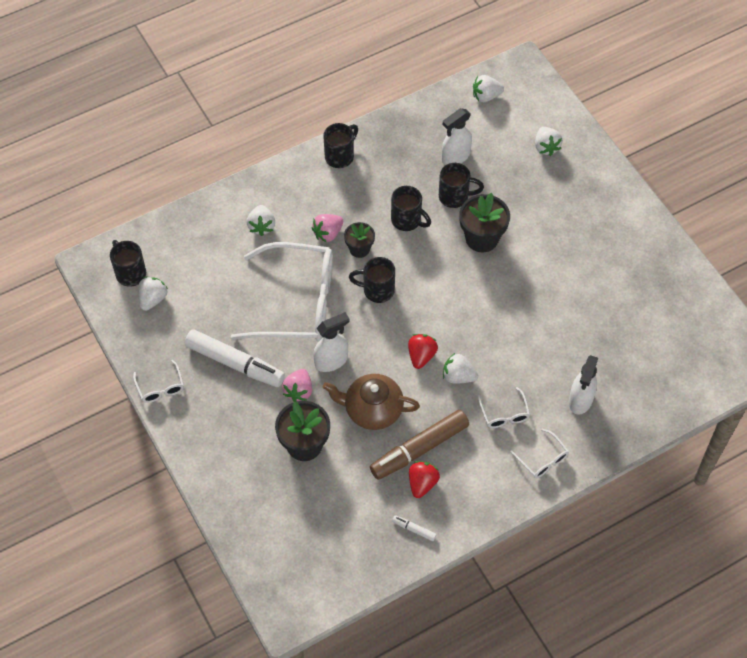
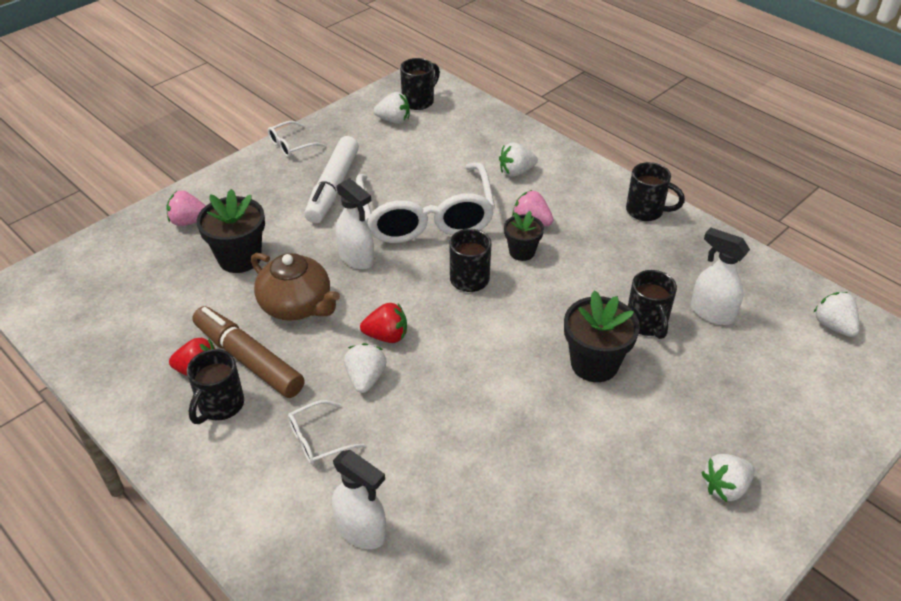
camera: 75 degrees right, 15 degrees down
pink strawberry [282,369,312,402] -> pink strawberry moved to [166,190,205,226]
brown teapot [323,374,420,430] -> brown teapot turned 135 degrees clockwise [251,253,340,321]
black mug [391,186,431,231] -> black mug moved to [187,349,244,424]
white marker [392,515,436,541] -> none
white glasses [510,429,569,478] -> none
white strawberry [535,127,563,156] -> white strawberry moved to [701,454,755,502]
white spray bottle [569,355,598,415] -> white spray bottle turned 150 degrees counterclockwise [332,450,386,549]

